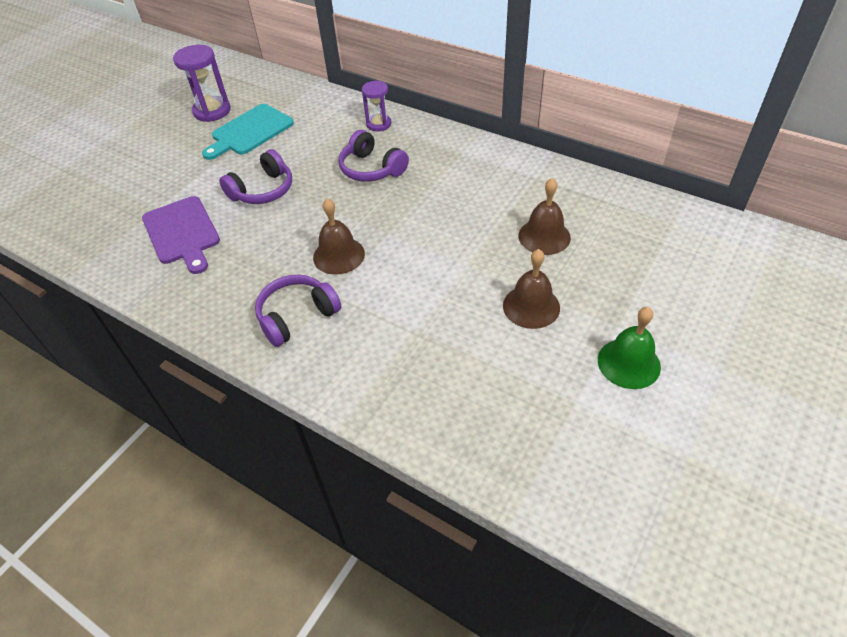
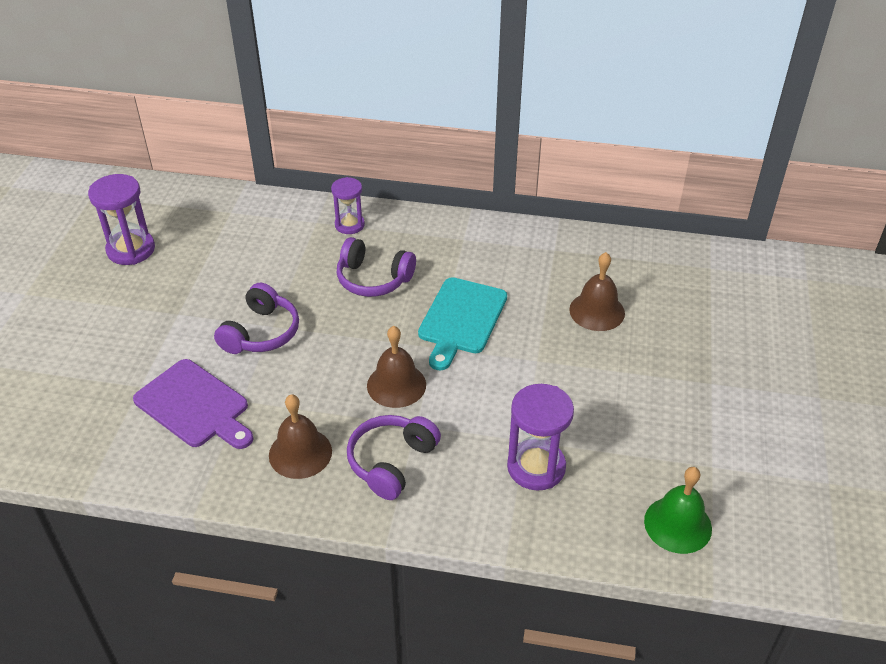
camera: 25 degrees left, 5 degrees down
turquoise cutting board [202,104,294,160] -> turquoise cutting board moved to [418,277,507,371]
brown bell [503,249,560,329] -> brown bell moved to [269,394,332,479]
green bell [598,307,661,389] -> green bell moved to [644,467,712,554]
none -> purple hourglass [507,384,574,491]

